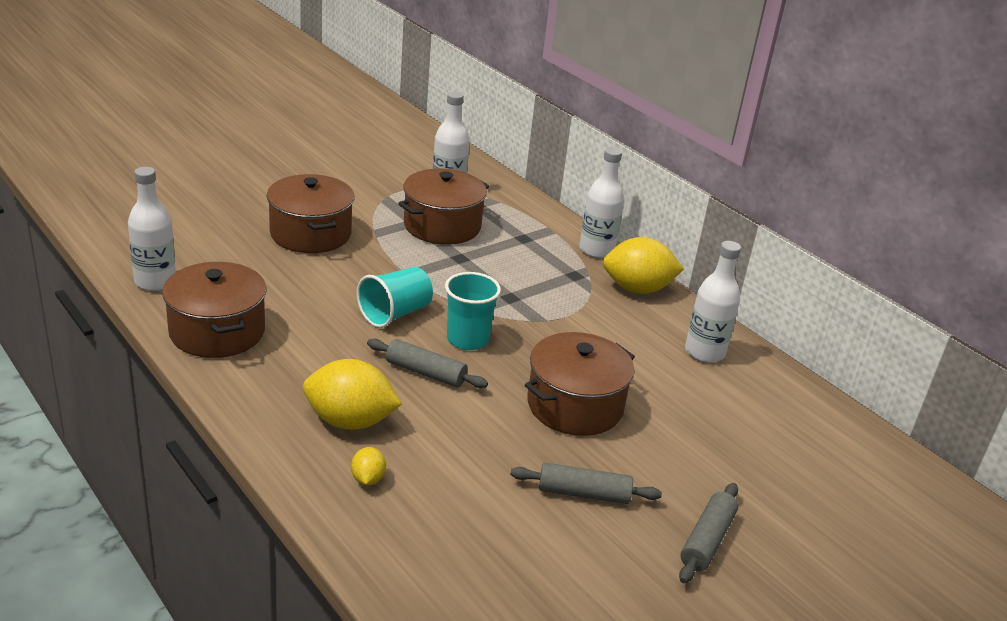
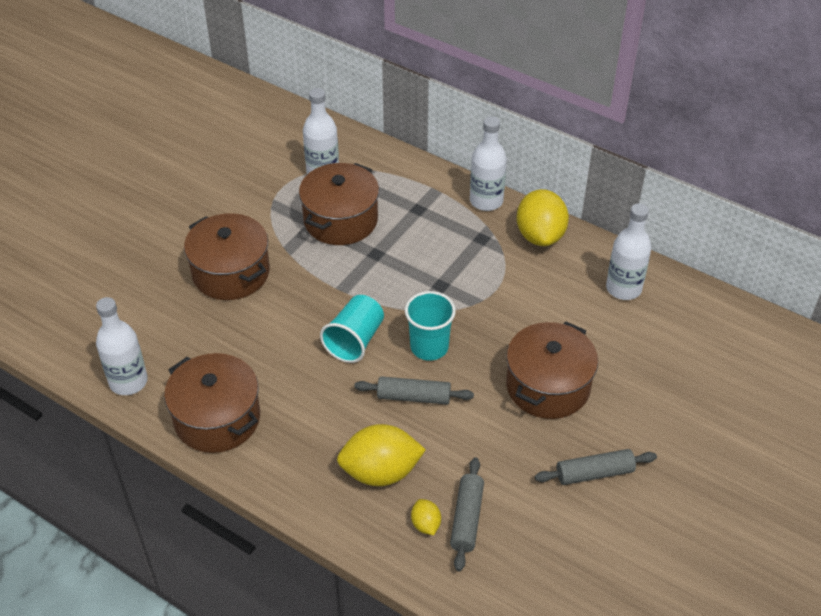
camera: 15 degrees left, 15 degrees up
yellow lemon [603,237,684,294] -> yellow lemon turned 75 degrees counterclockwise [516,189,569,246]
grey rolling pin [679,483,738,583] -> grey rolling pin moved to [450,457,484,572]

